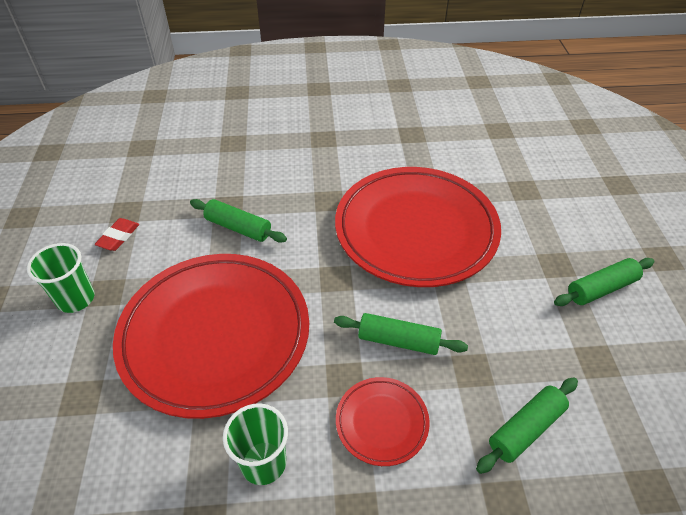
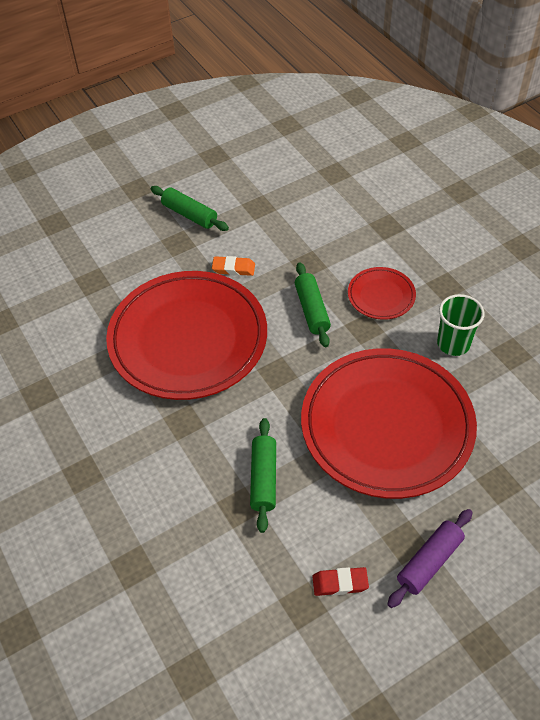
camera: 115 degrees left, 5 degrees up
green cup [27,243,95,313] -> purple rolling pin [387,509,473,608]
green rolling pin [476,377,578,474] -> none
none -> orange eraser [212,256,255,276]

